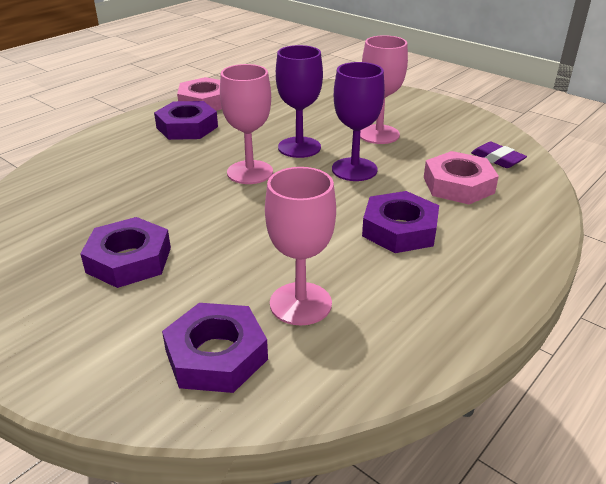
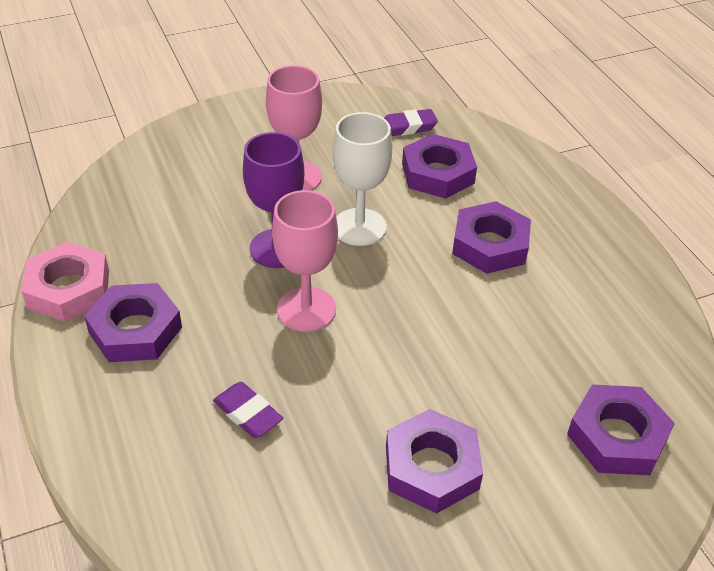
camera: 65 degrees left, 10 degrees up
pink goblet [265,167,336,325] -> none
purple goblet [332,62,385,181] -> white goblet [333,112,392,246]
pink nut [424,151,499,204] -> purple nut [402,134,477,199]
none -> purple eraser [213,382,283,438]

